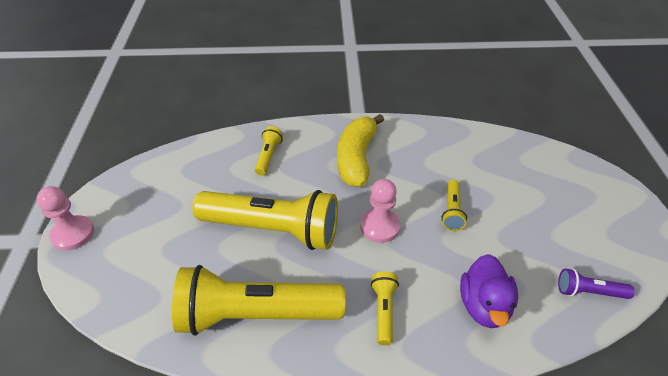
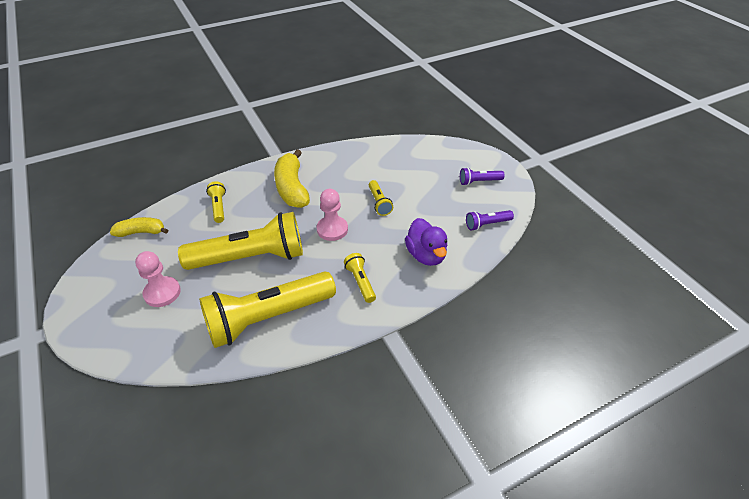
camera: 25 degrees left, 0 degrees up
pink pawn [37,186,94,251] -> pink pawn moved to [135,251,181,307]
none -> yellow banana [110,217,168,237]
none -> purple flashlight [460,167,505,185]

